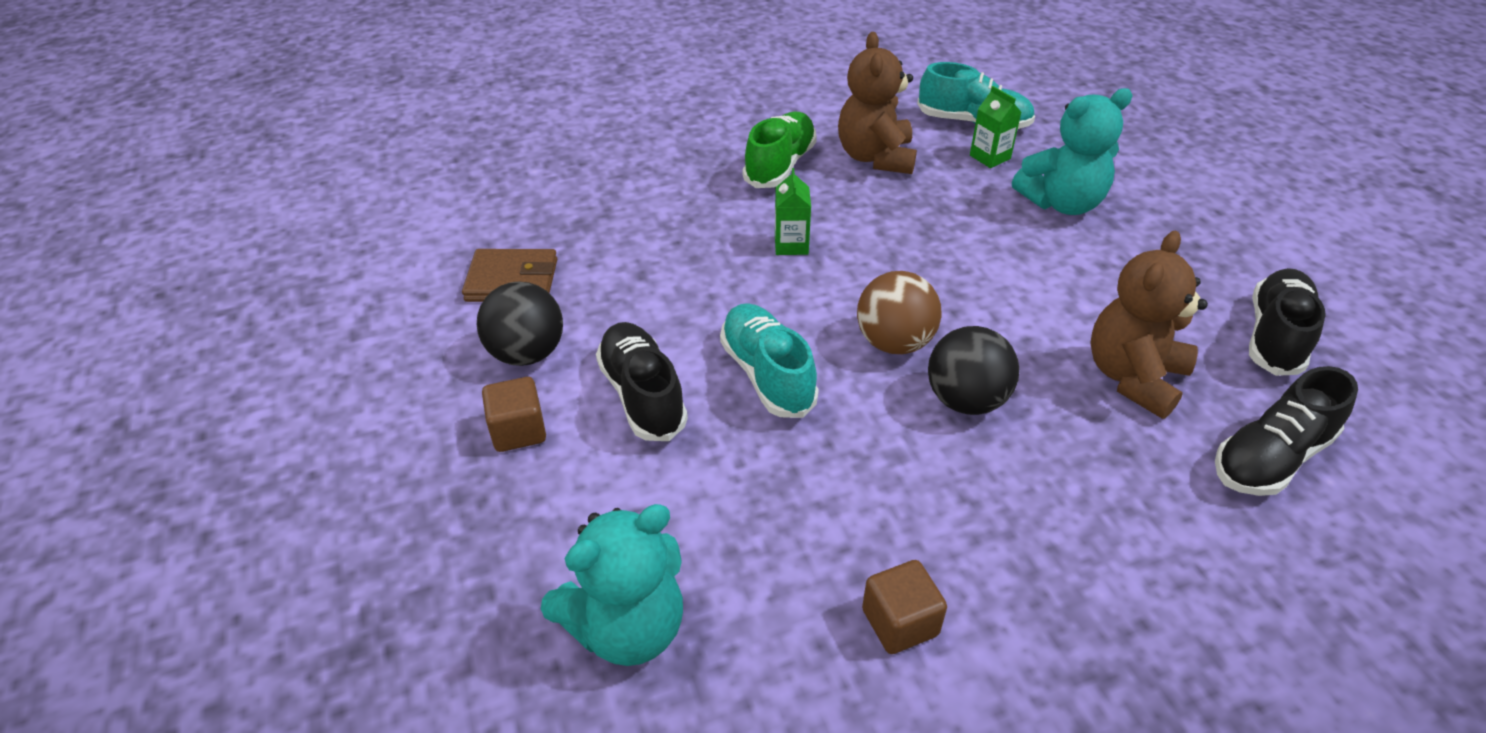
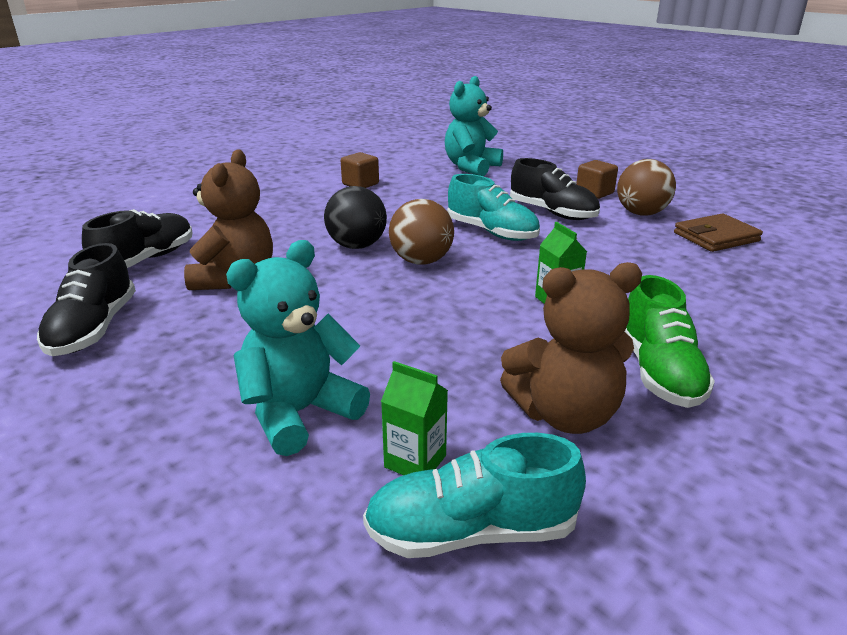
camera: 155 degrees right, 15 degrees down
black ball [476,281,563,366] -> brown ball [617,159,676,216]
brown teddy bear [838,32,917,174] -> brown teddy bear turned 105 degrees clockwise [500,262,642,434]

